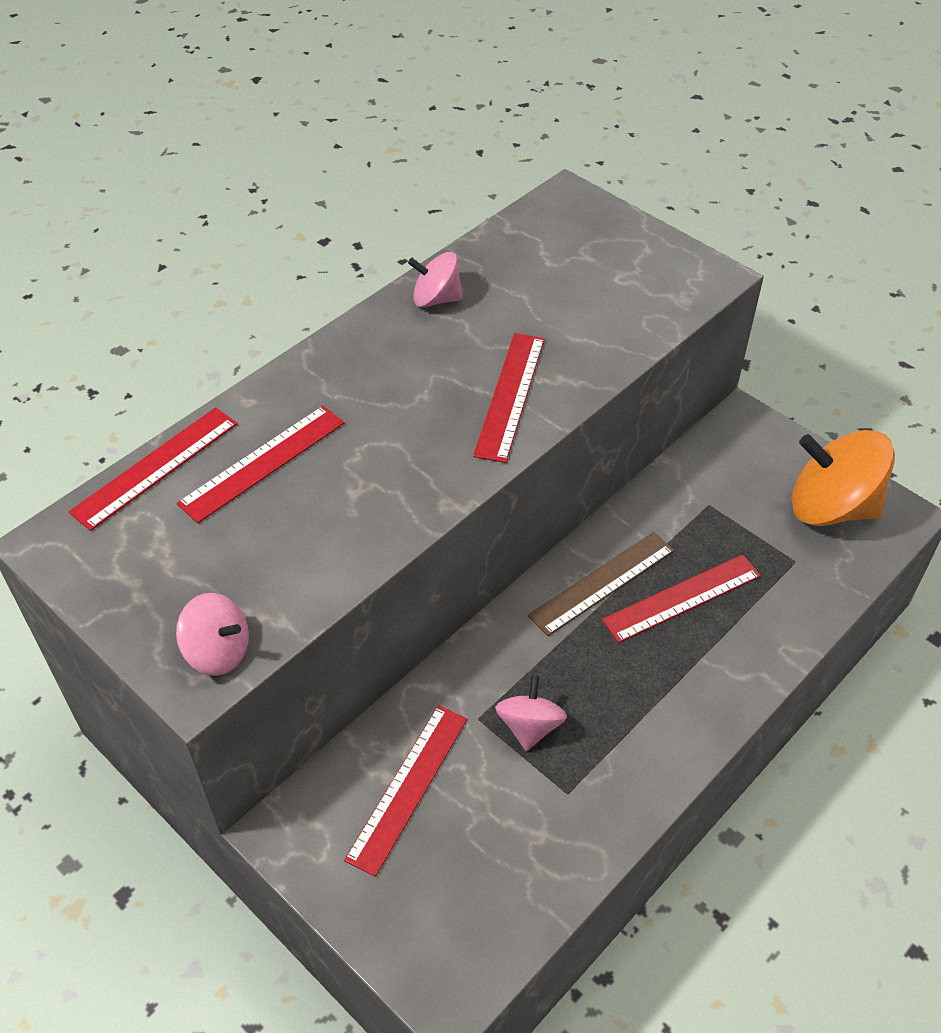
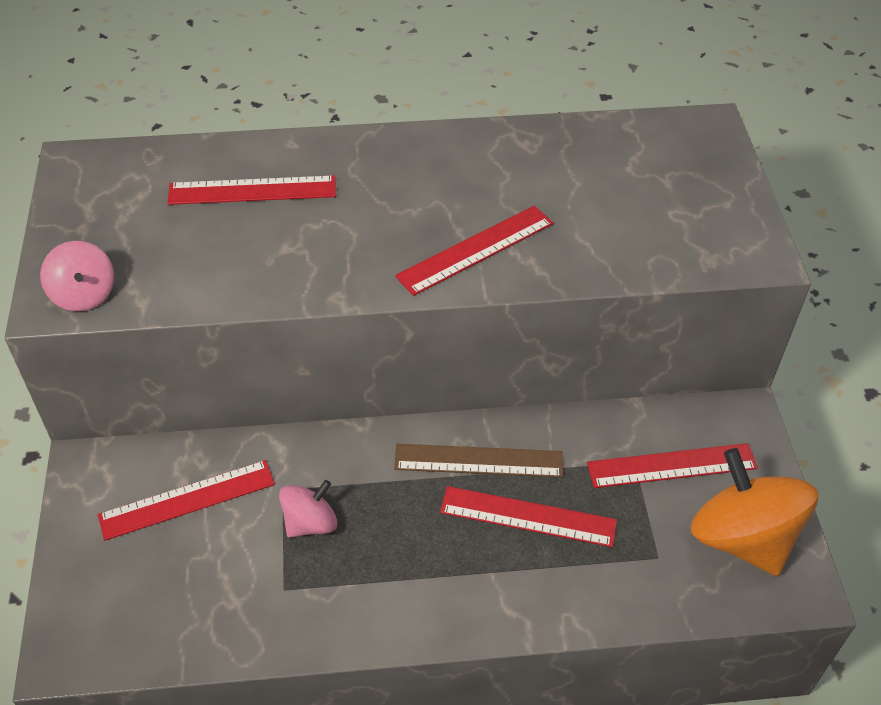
camera: 40 degrees right, 0 degrees up
red ruler [69,407,238,531] -> red ruler moved to [587,443,758,488]
pink spinning top [408,252,463,308] -> none

